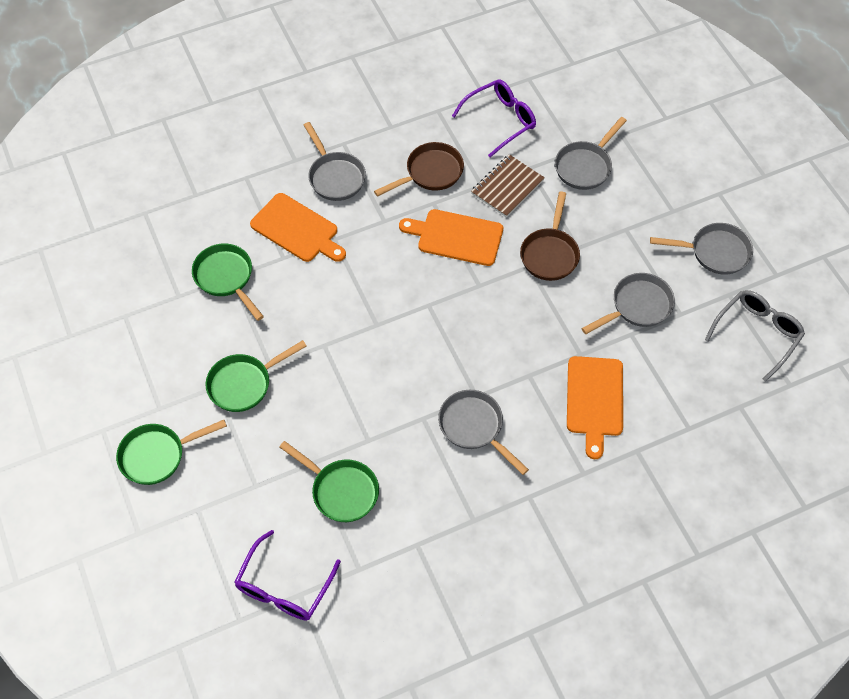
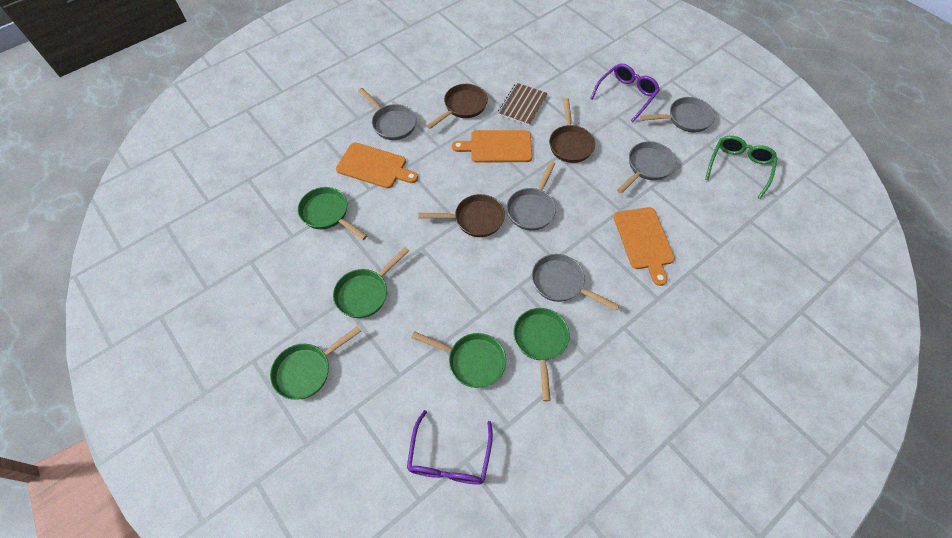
camera: 15 degrees left, 0 degrees up
purple glasses [452,80,536,157] -> purple glasses moved to [590,63,660,122]
grey pan [555,117,627,190] -> grey pan moved to [507,161,556,231]
grey glasses [705,290,805,382] -> green glasses [705,136,778,199]
none -> brown pan [418,194,505,237]
none -> green pan [513,308,569,401]

